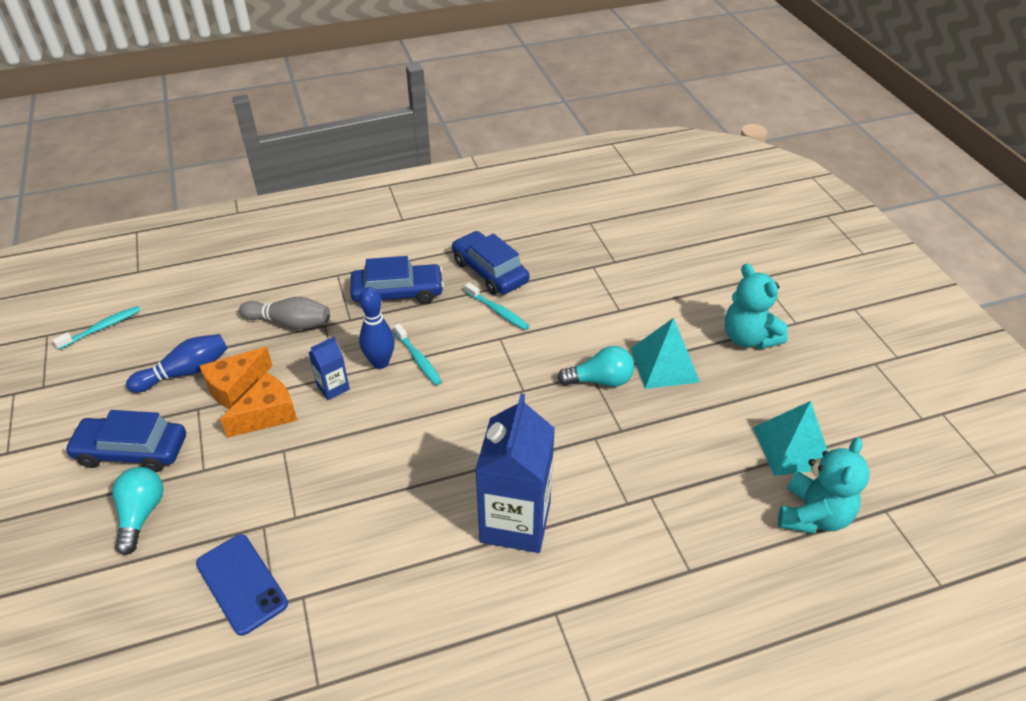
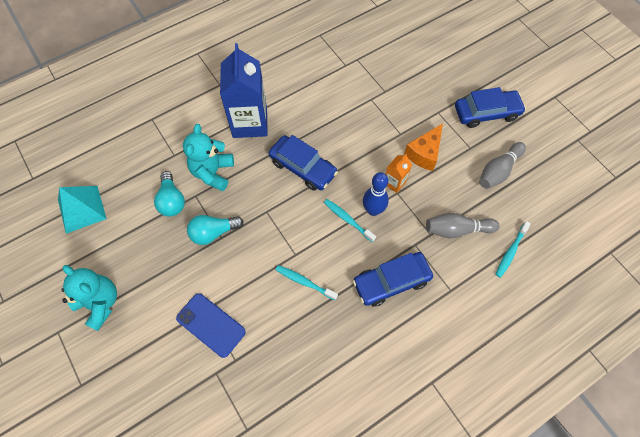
camera: 165 degrees right, 20 degrees up
turquoise toothbrush [53,306,141,350] -> turquoise toothbrush moved to [495,221,531,278]
turquoise light bulb [112,467,163,555] -> turquoise light bulb moved to [154,171,185,216]
blue bowling pin [126,334,228,393] -> grey bowling pin [479,142,526,189]
blue phone [196,534,288,636] -> blue phone moved to [176,293,246,358]
orange cheese [200,347,273,409] -> none
blue carton [308,337,350,400] -> orange carton [386,154,412,193]
blue car [452,231,529,295] -> blue car moved to [269,135,338,191]
turquoise pyramid [631,318,700,389] -> none
turquoise teddy bear [778,437,870,534] -> turquoise teddy bear moved to [183,124,234,191]

